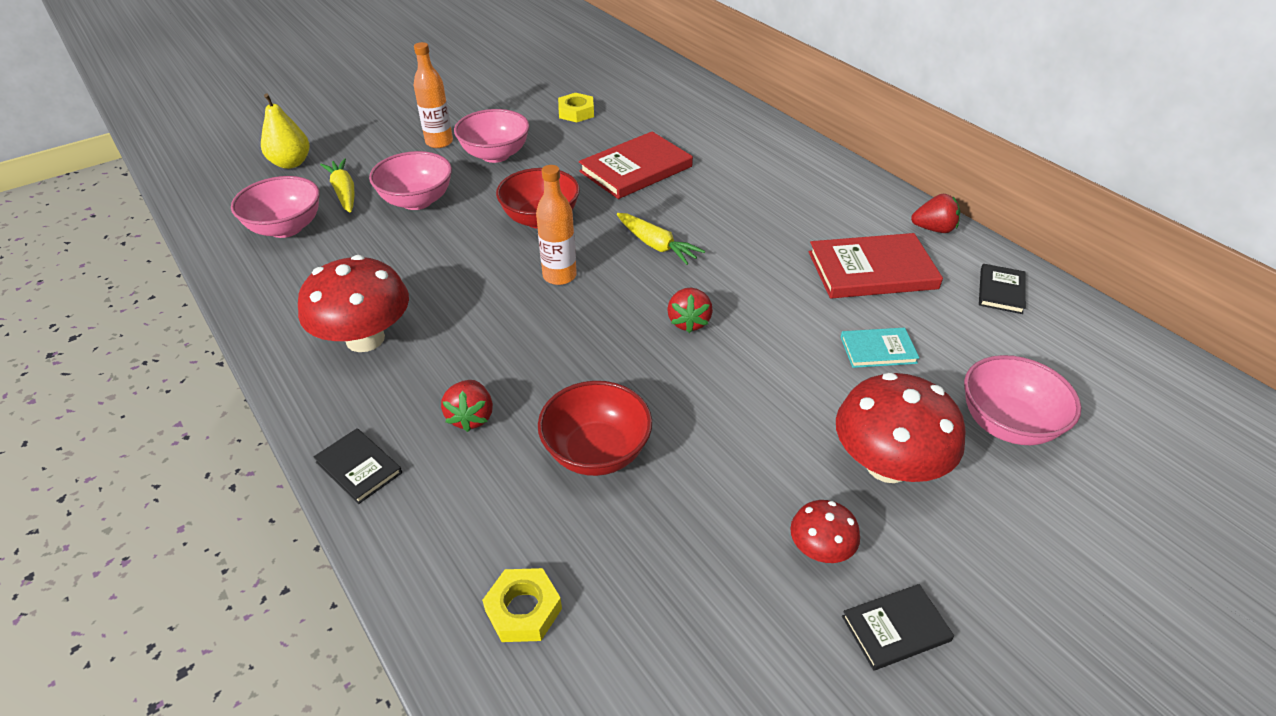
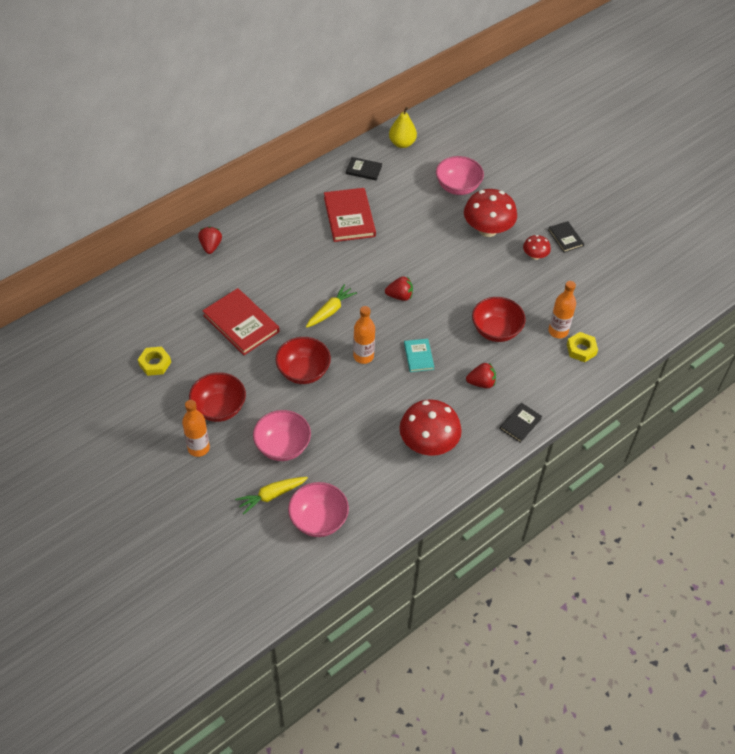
camera: 95 degrees left, 10 degrees up
yellow pear [261,93,310,169] -> yellow pear moved to [389,107,417,148]
pink bowl [454,109,530,163] -> red bowl [189,372,246,422]
turquoise book [841,328,919,368] -> turquoise book moved to [404,339,434,372]
red strawberry [911,194,960,233] -> red strawberry moved to [198,226,222,254]
none -> orange bottle [548,281,576,339]

